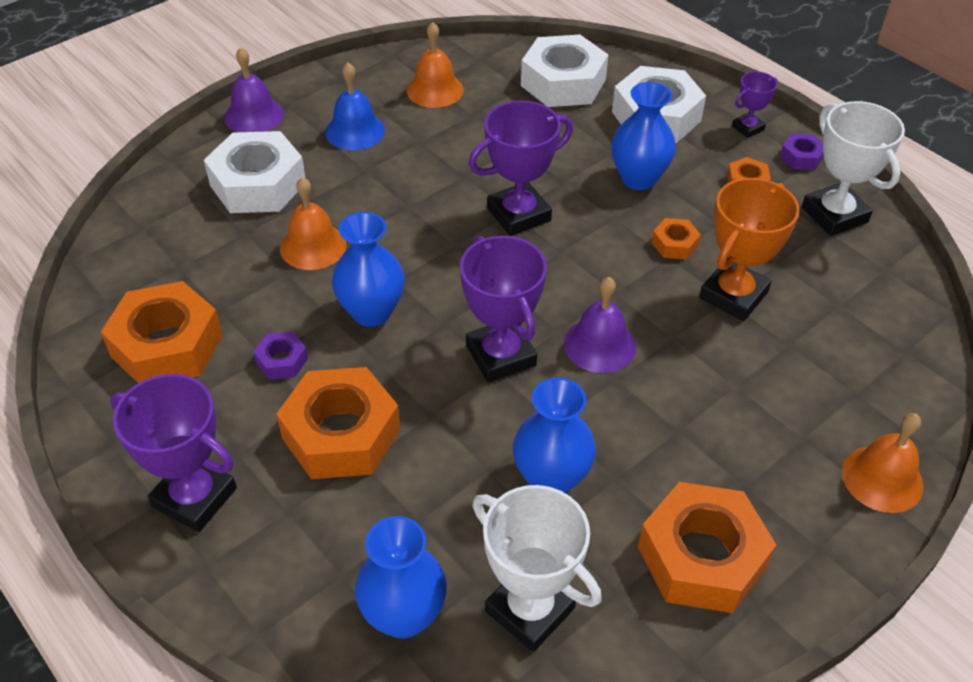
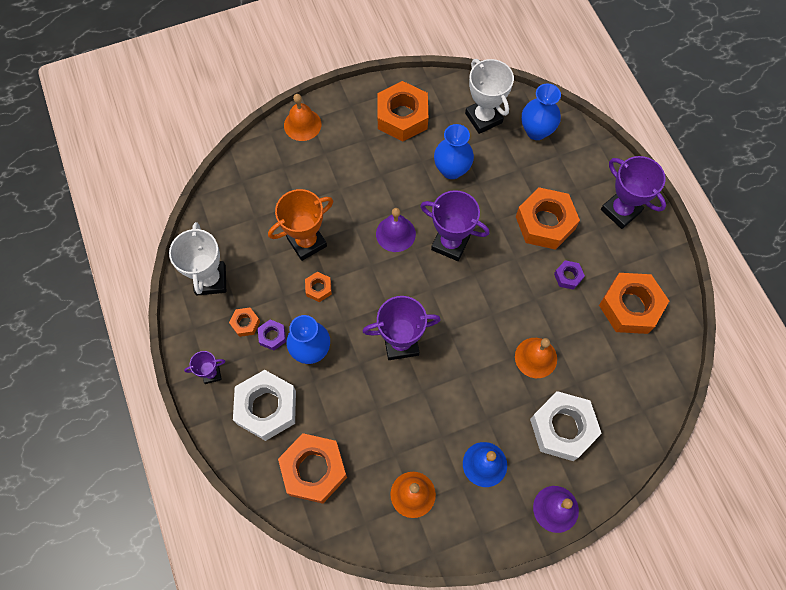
camera: 160 degrees left, 20 degrees up
blue vase [332,212,405,327] -> none
purple trophy [460,236,547,382] -> purple trophy turned 60 degrees counterclockwise [420,190,490,261]
white nut [521,35,609,107] -> orange nut [278,433,347,504]
purple nut [780,134,824,170] -> purple nut moved to [258,320,286,350]

